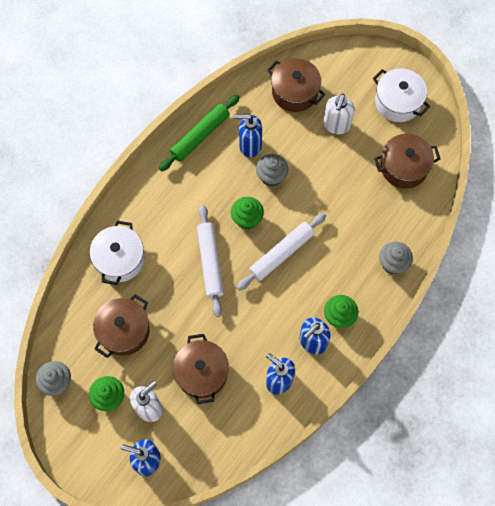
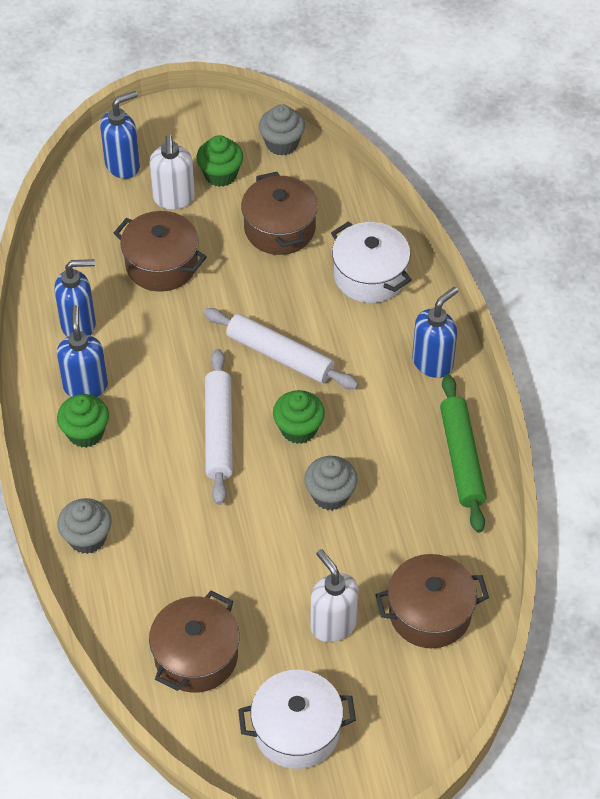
camera: 130 degrees right, 15 degrees down
blue soap dispenser [233,114,262,158] -> blue soap dispenser moved to [412,287,458,378]

